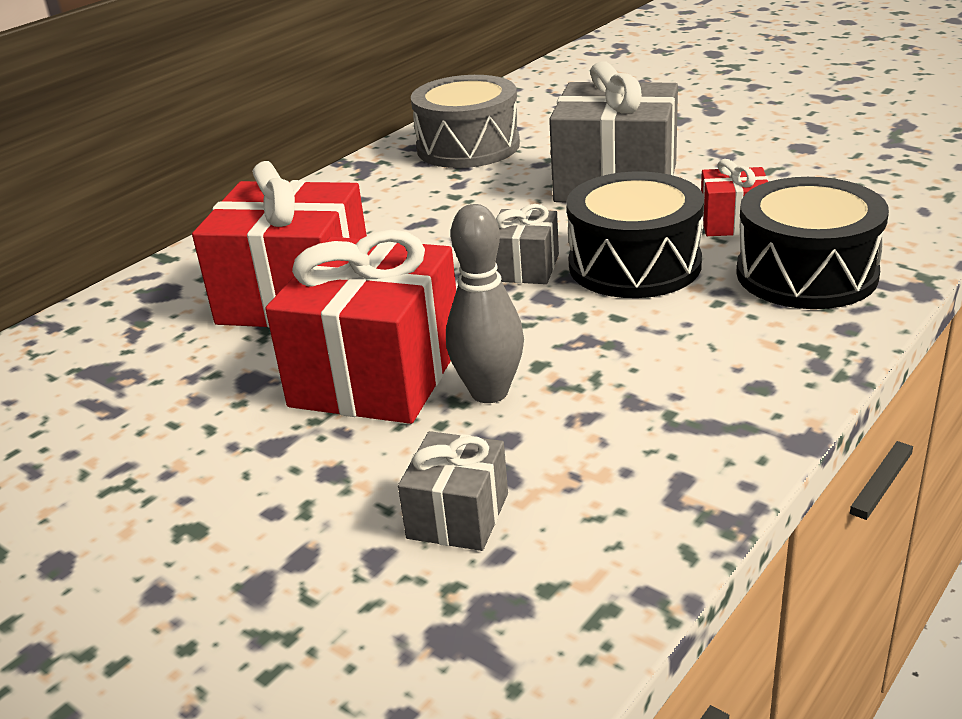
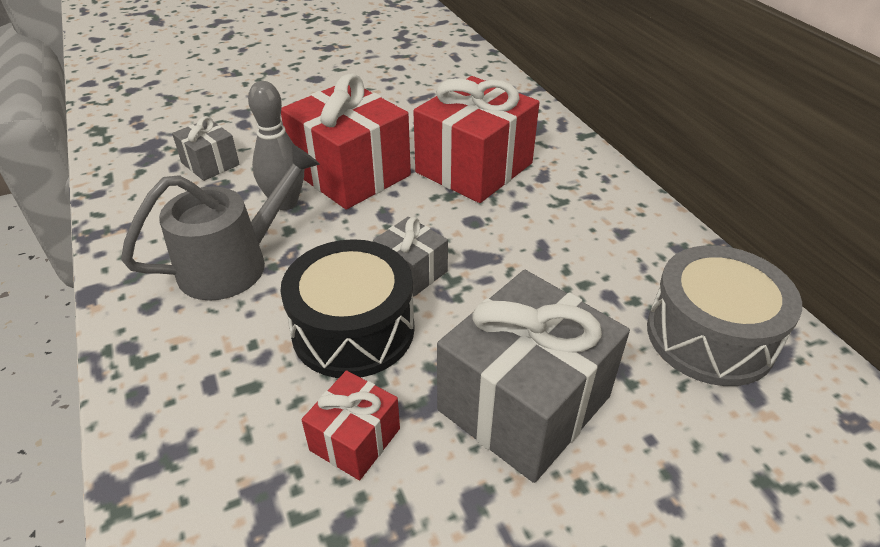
camera: 115 degrees right, 10 degrees up
black drum [736,177,889,309] -> none
none -> grey watering can [121,144,320,301]

